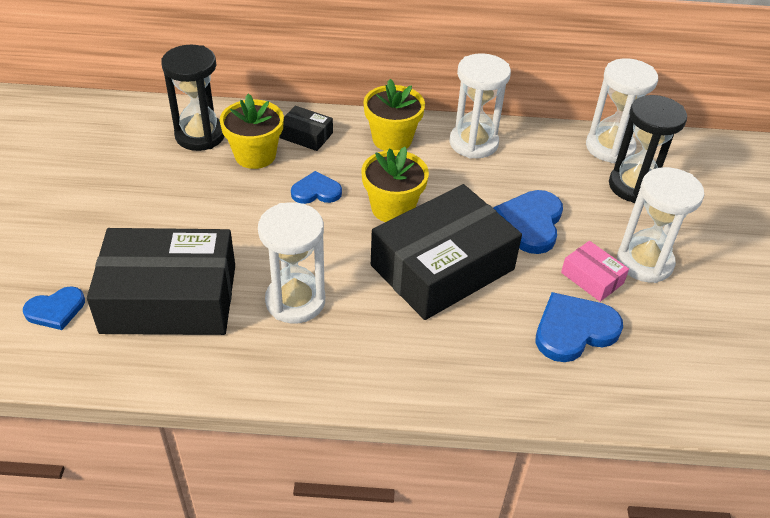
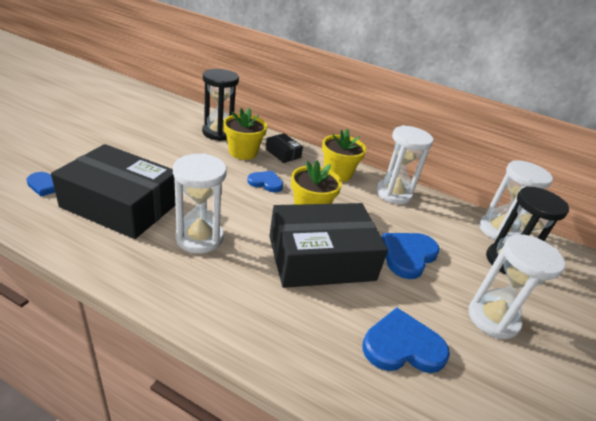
camera: 20 degrees right, 10 degrees down
pink box [561,241,629,302] -> none

